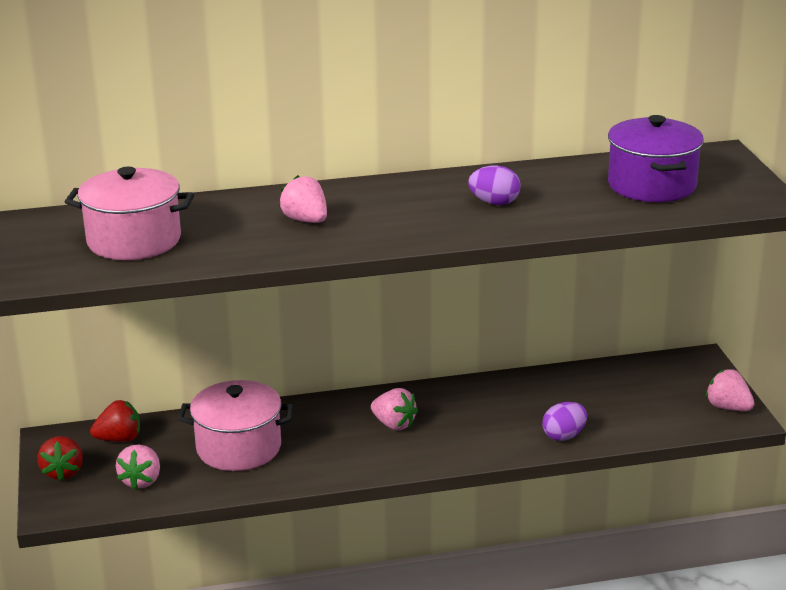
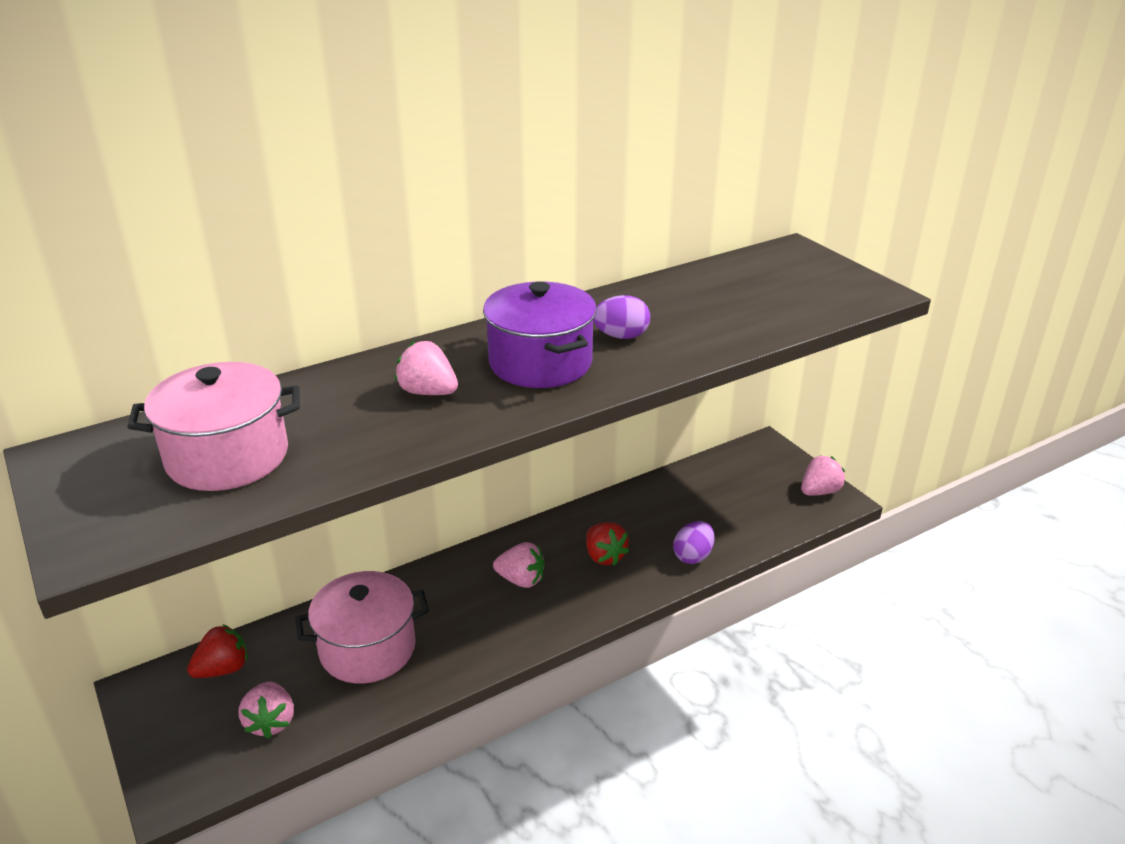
camera: 20 degrees left, 5 degrees up
red strawberry [37,436,83,481] -> red strawberry moved to [586,522,629,566]
purple pot [608,115,704,202] -> purple pot moved to [483,282,597,388]
pink strawberry [706,369,755,411] -> pink strawberry turned 120 degrees clockwise [801,455,845,496]

